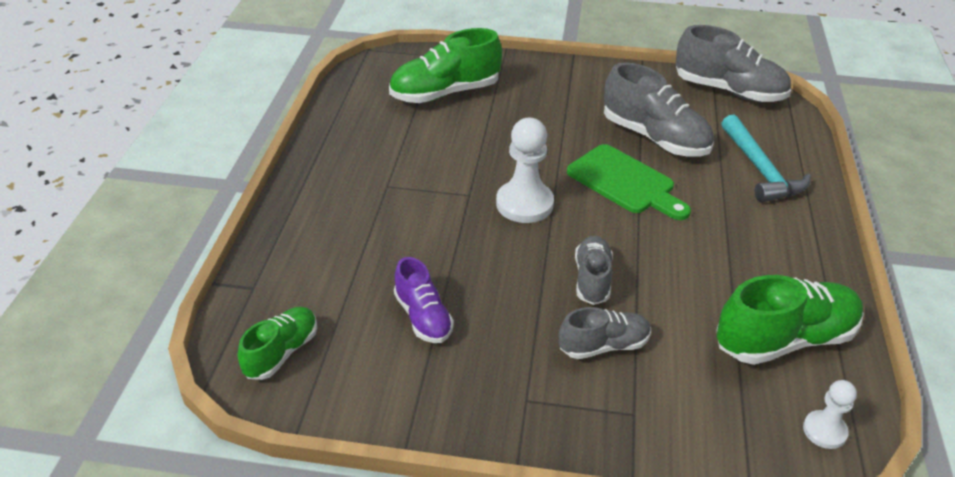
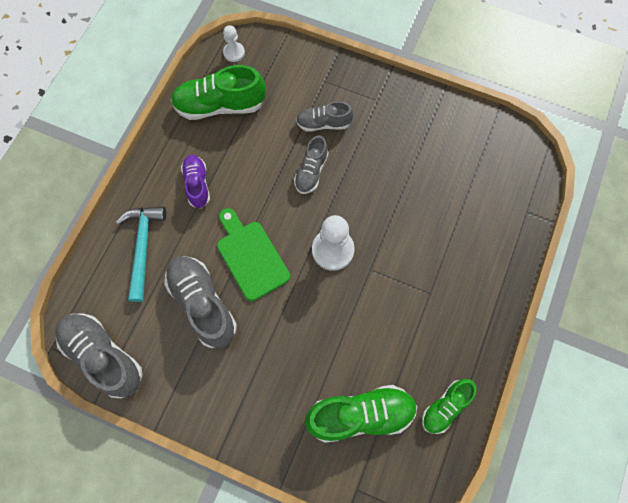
camera: 165 degrees left, 30 degrees up
green shoe [238,307,317,380] -> green shoe moved to [422,379,476,434]
purple shoe [394,257,454,343] -> purple shoe moved to [181,155,210,208]

